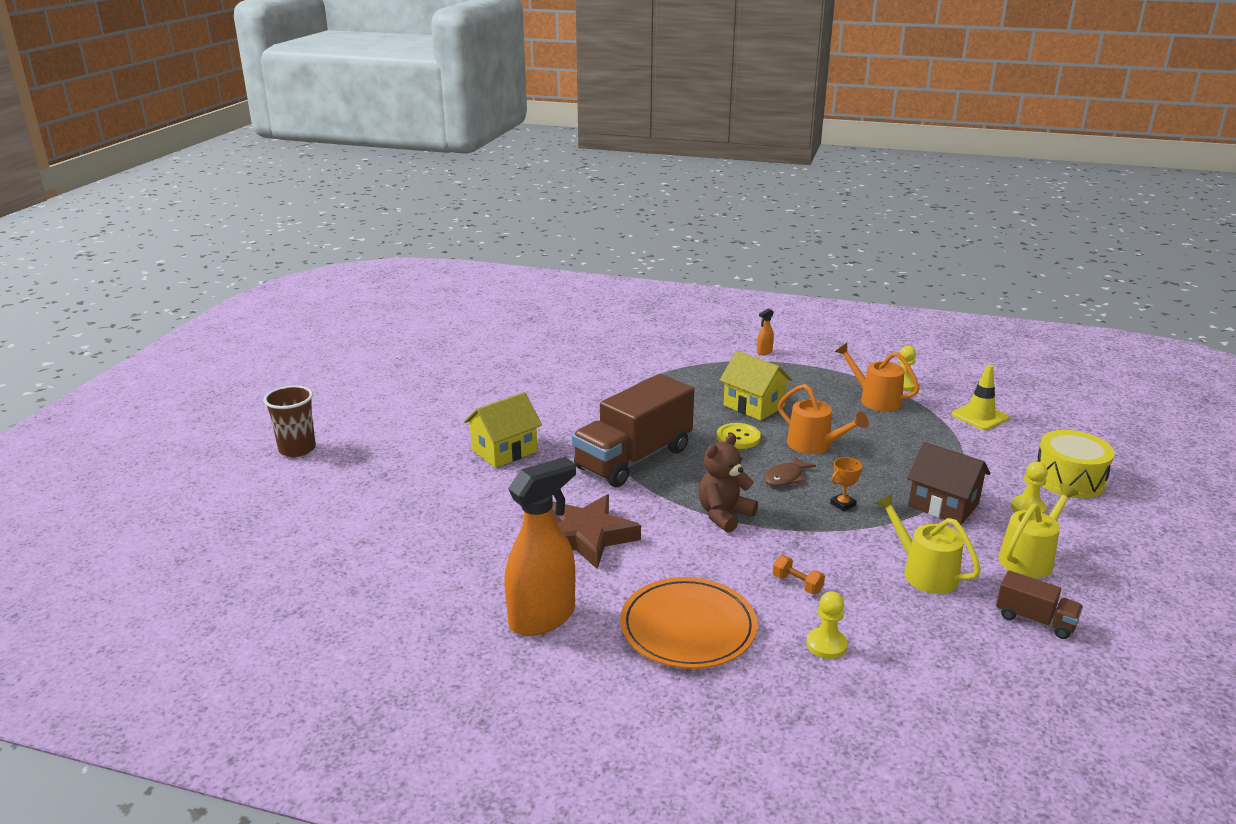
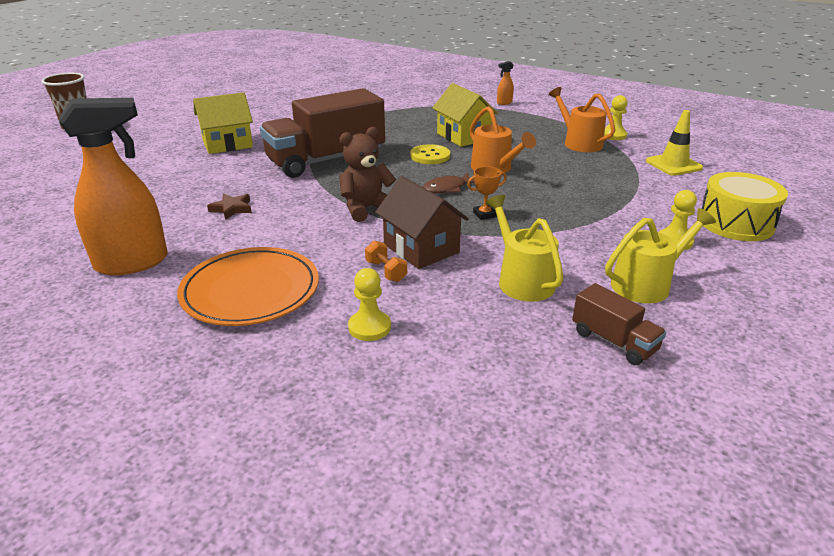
camera: 15 degrees right, 5 degrees up
brown star [551,494,641,569] -> brown star [207,194,252,220], size x0.46
brown house [907,442,990,525] -> brown house moved to [375,176,469,269]

